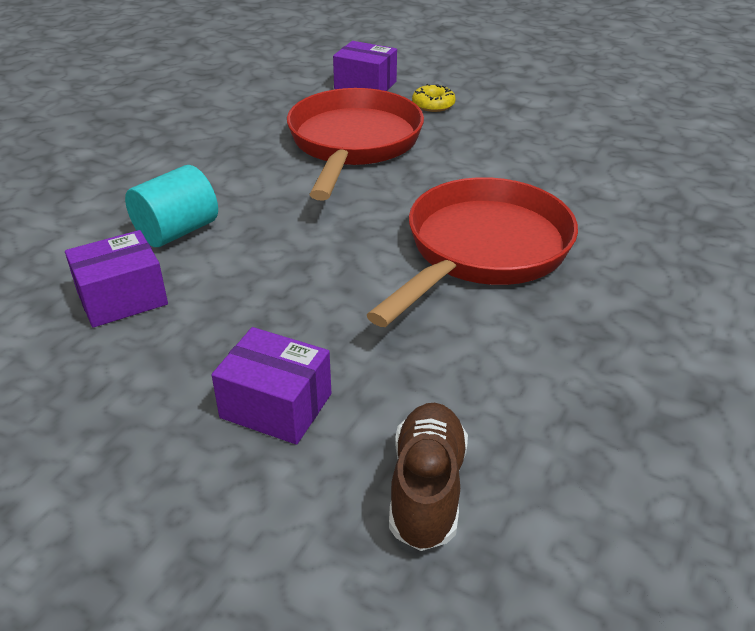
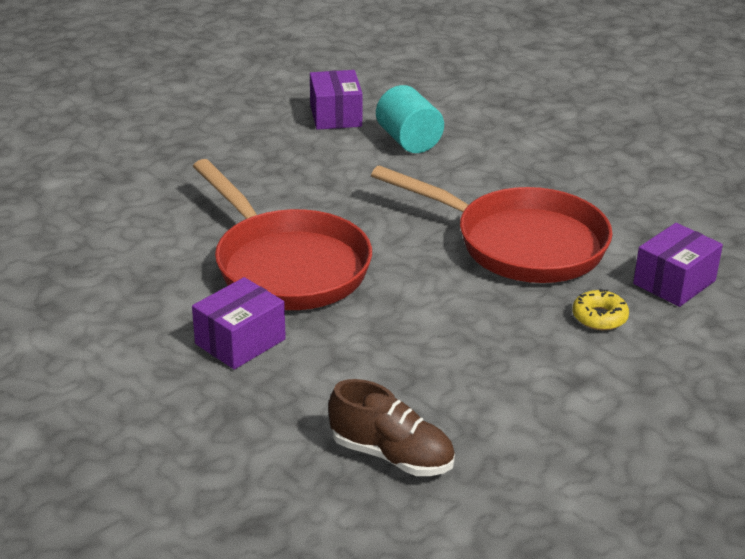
camera: 110 degrees right, 5 degrees down
purple box [212,327,331,445] -> purple box moved to [192,277,286,370]
brown shoe [389,403,468,551] -> brown shoe moved to [328,379,455,476]

